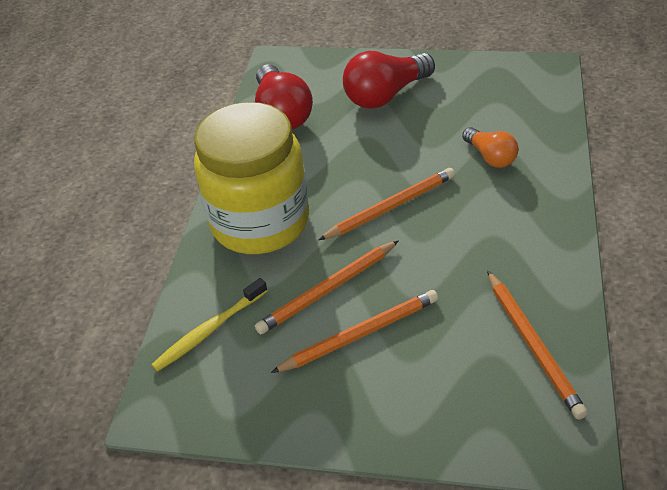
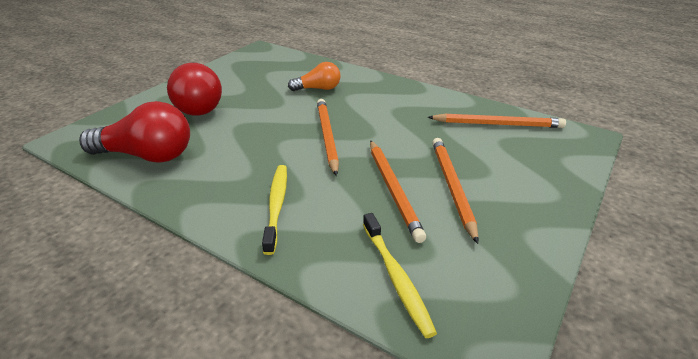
camera: 70 degrees left, 10 degrees down
yellow jar [194,102,309,254] -> yellow toothbrush [262,165,287,255]

